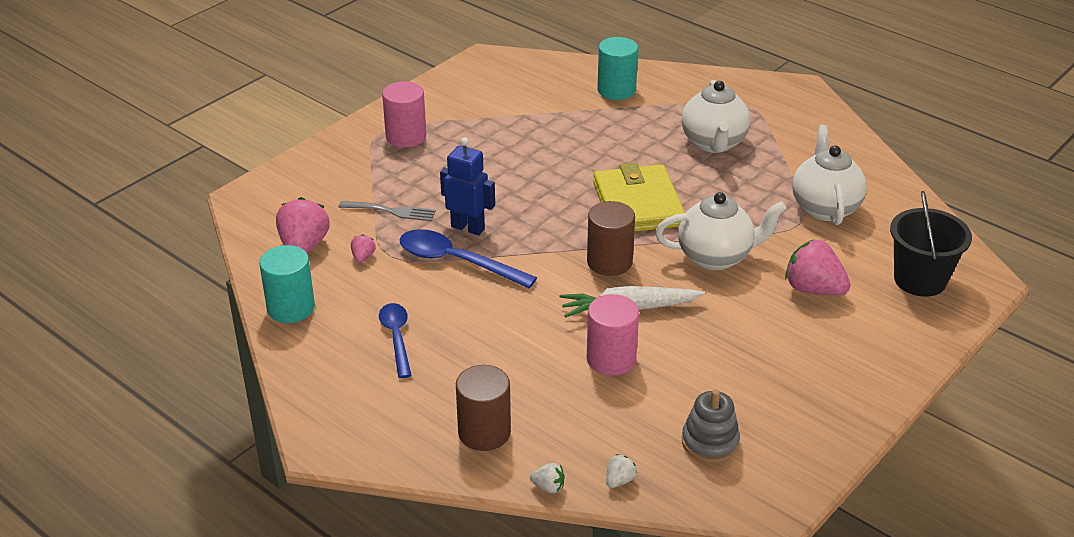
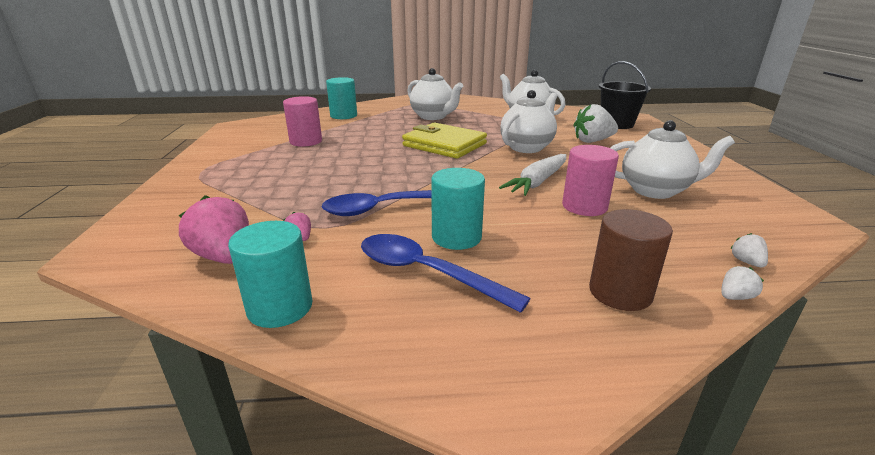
camera: 45 degrees left, 10 degrees down
grey fork [338,201,436,221] -> none
blue spoon [379,303,412,378] -> blue spoon [361,234,531,313], size x1.51
pink cylinder [382,81,426,148] -> pink cylinder moved to [283,96,322,147]
blue robot [440,137,495,235] -> none
brown cylinder [587,201,635,276] -> none
grey stacking toy [682,389,740,463] -> none
pink strawberry [785,239,851,295] -> white strawberry [574,104,618,143]
none -> turquoise cylinder [431,168,485,250]
none -> white teapot [610,120,735,199]

